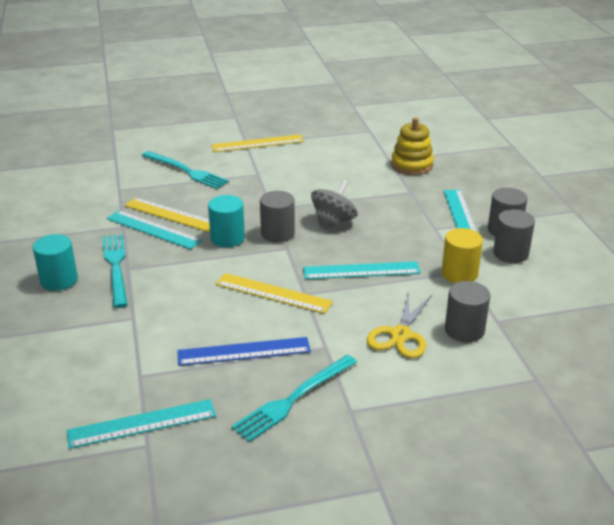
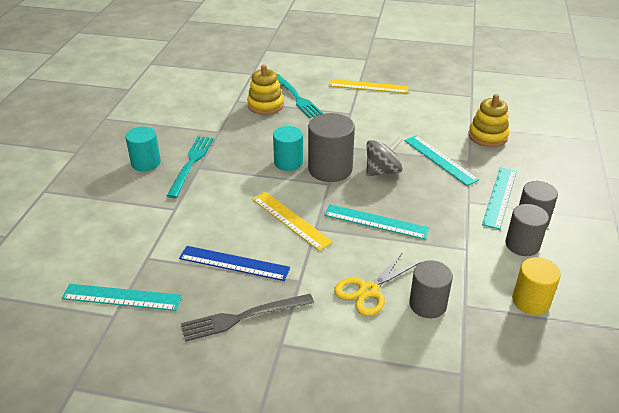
camera: 25 degrees right, 5 degrees up
turquoise ruler [107,210,202,249] -> turquoise ruler moved to [404,135,479,186]
yellow ruler [125,197,210,232] -> none
turquoise fork [232,355,357,442] -> grey fork [181,294,314,342]
grey cylinder [260,191,295,242] -> grey cylinder [308,113,355,182], size x1.50
yellow cylinder [442,228,483,283] -> yellow cylinder moved to [512,257,561,315]
none -> yellow stacking toy [247,65,284,115]

